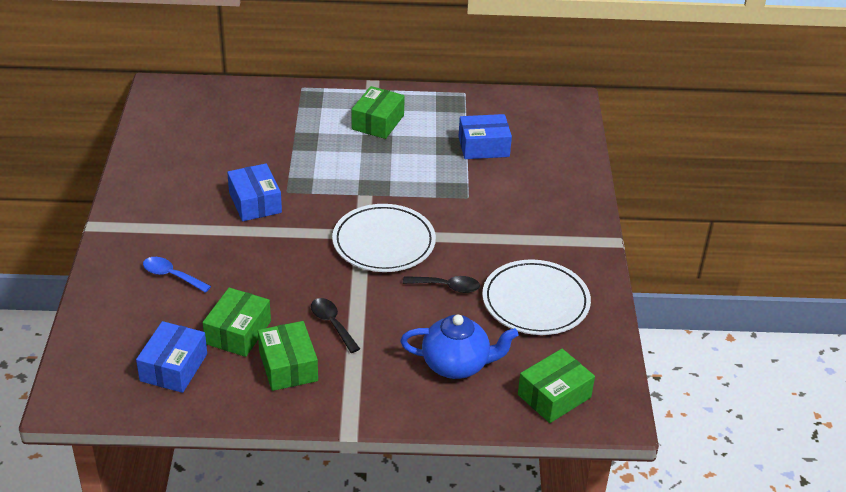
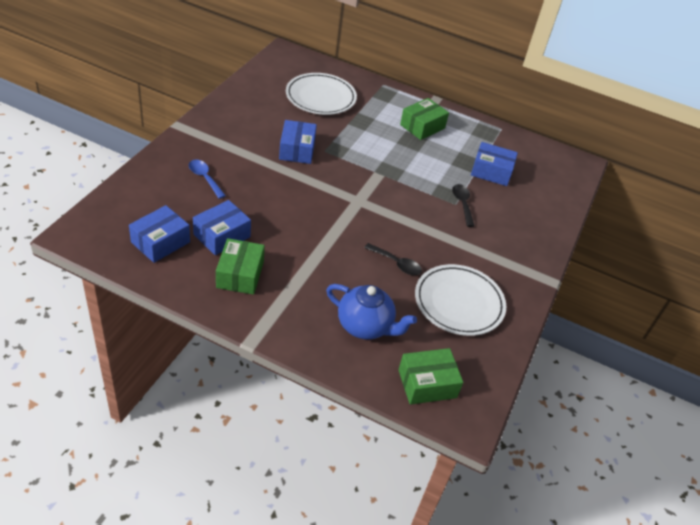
camera: 20 degrees right, 5 degrees up
green box [203,287,271,357] -> blue box [193,200,251,255]
black spoon [311,298,360,353] -> black spoon moved to [452,184,474,227]
white plate [332,204,436,272] -> white plate moved to [286,73,357,115]

